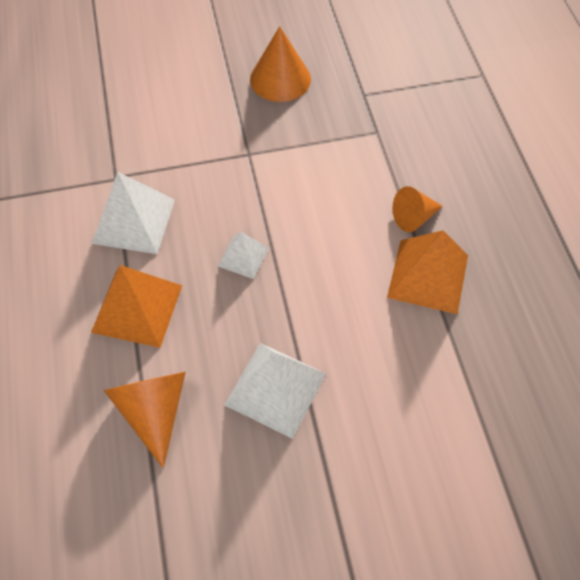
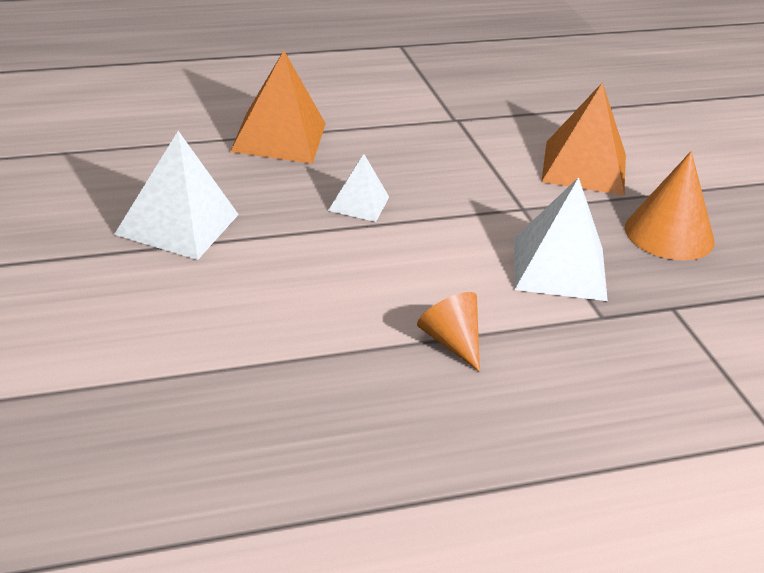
camera: 80 degrees right, 25 degrees down
white pyramid [92,172,175,254] -> white pyramid moved to [514,177,608,301]
orange cone [104,372,186,468] -> none
orange pyramid [387,230,468,314] -> orange pyramid moved to [541,82,626,195]

